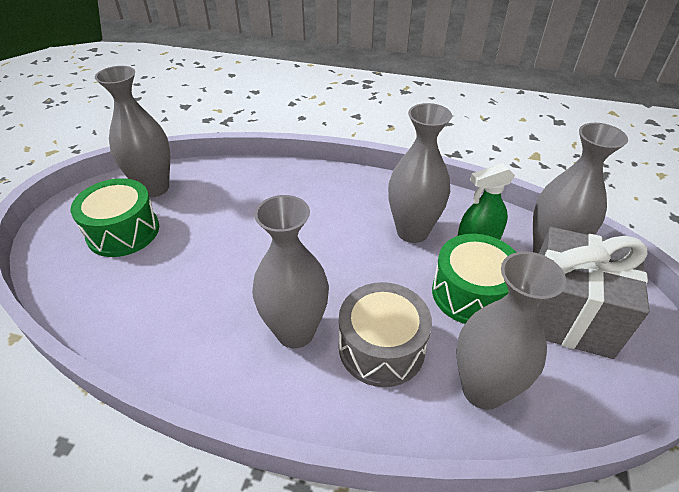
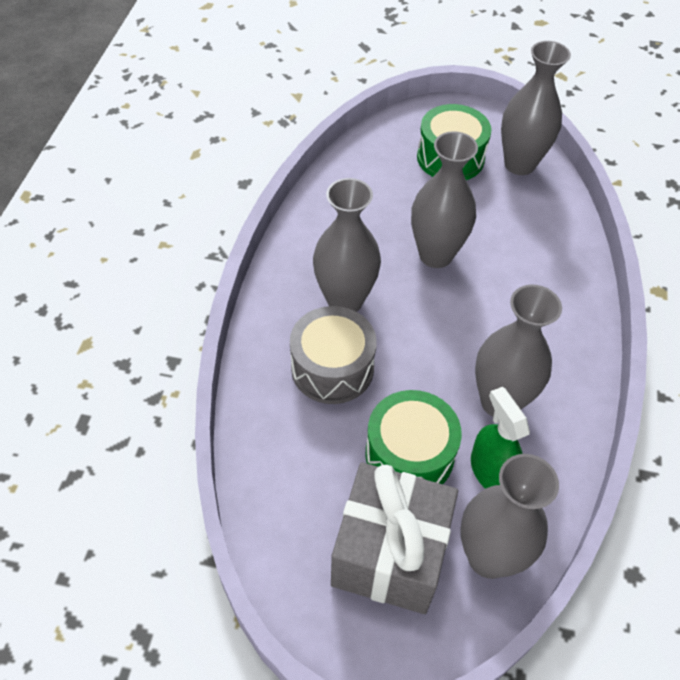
camera: 85 degrees right, 10 degrees up
grey vase [456,251,566,410] -> grey vase moved to [411,131,478,268]

